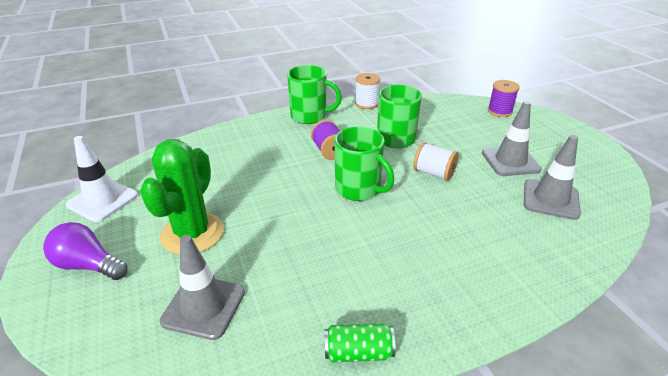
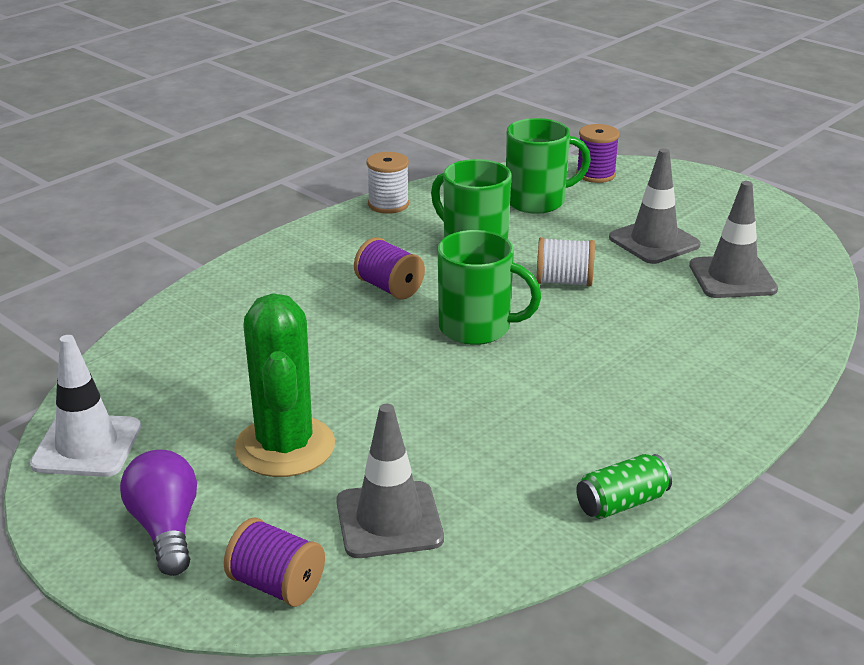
camera: 25 degrees left, 5 degrees down
purple light bulb [43,222,127,280] -> purple light bulb turned 75 degrees clockwise [120,450,197,576]
green mug [287,65,342,124] -> green mug moved to [506,118,591,214]
none -> purple spool [224,518,325,607]

